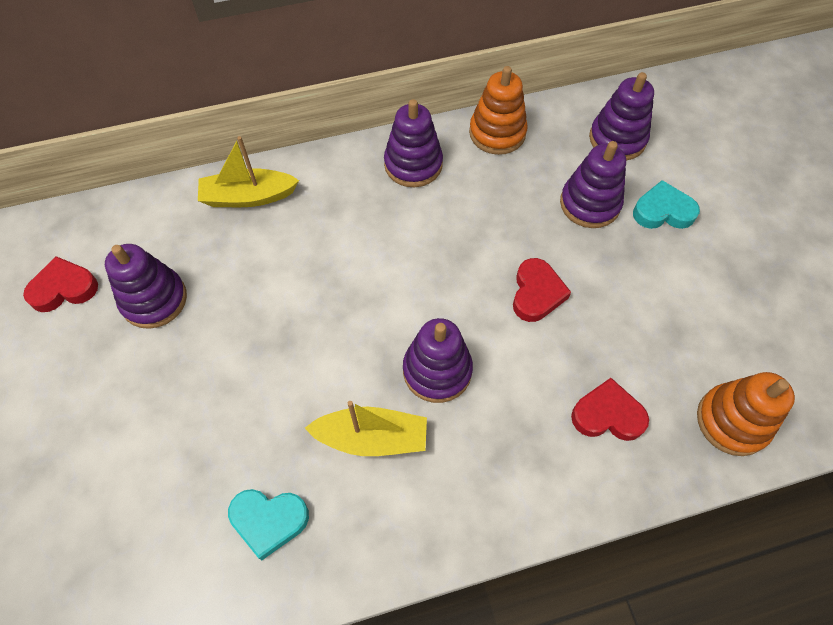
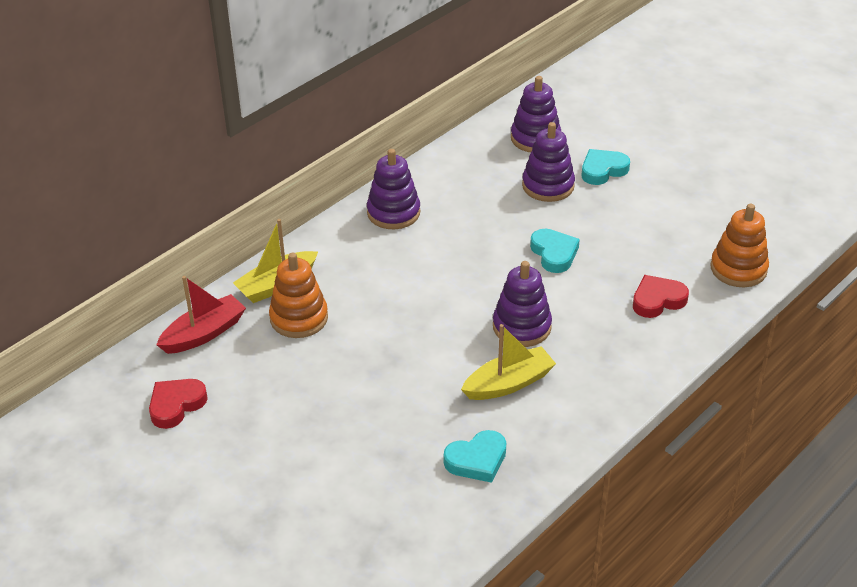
camera: 30 degrees left, 20 degrees down
purple stacking toy [105,244,187,329] -> none
orange stacking toy [469,66,528,155] -> orange stacking toy moved to [269,252,328,338]
red heart [513,258,571,322] -> turquoise heart [530,229,580,273]
none -> red boat [156,276,246,354]

